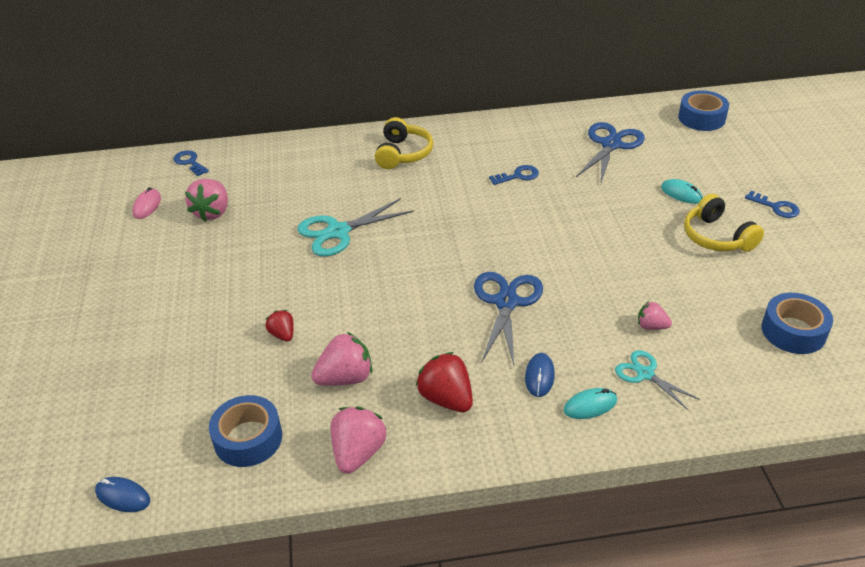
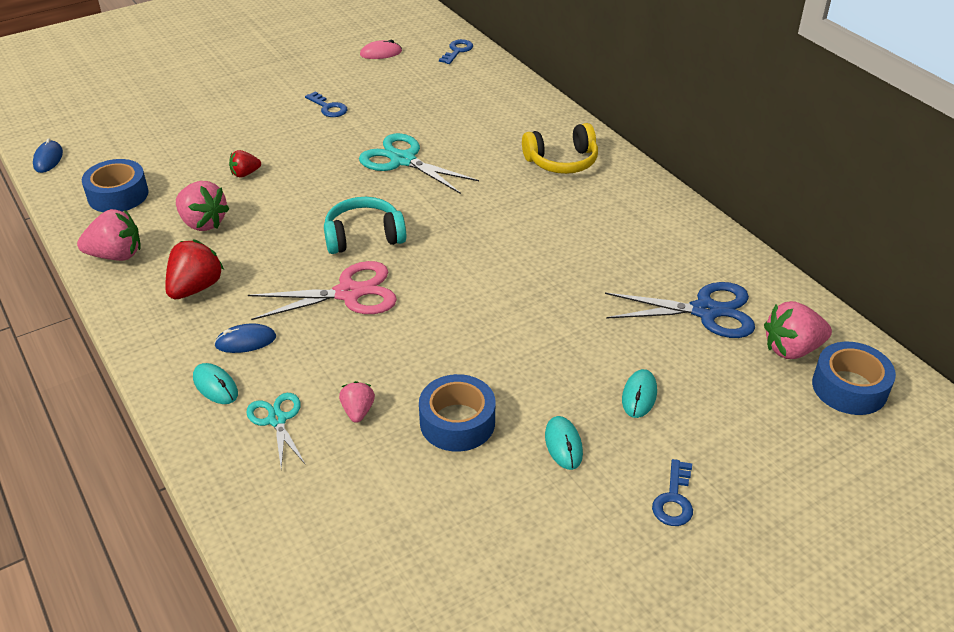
camera: 65 degrees right, 0 degrees up
pink strawberry [185,179,228,221] -> pink strawberry moved to [764,301,832,359]
red strawberry [265,310,294,342] -> red strawberry turned 150 degrees counterclockwise [229,150,261,177]
blue scissors [474,272,543,365] -> pink scissors [248,261,397,320]
blue key [489,165,539,185] -> blue key moved to [305,91,348,117]
turquoise scissors [615,350,701,411] -> turquoise scissors turned 45 degrees counterclockwise [246,393,306,469]
yellow headphones [684,194,764,252] -> turquoise mouse [545,416,583,470]
blue tape [761,293,833,354] -> blue tape moved to [419,374,495,452]
none -> turquoise headphones [324,197,406,254]

